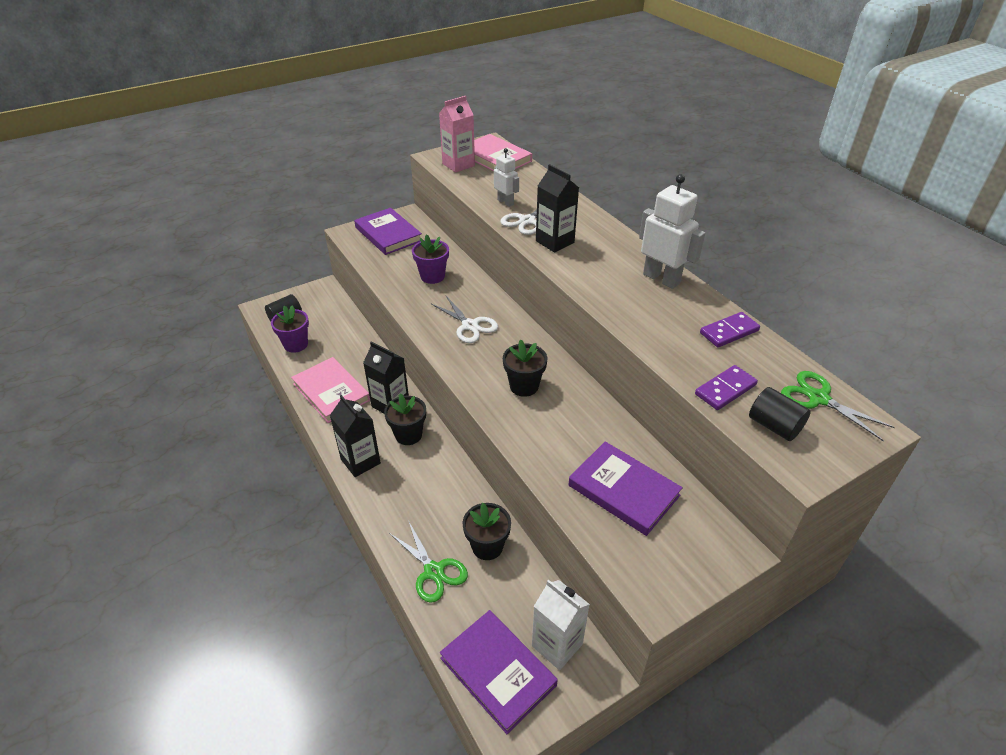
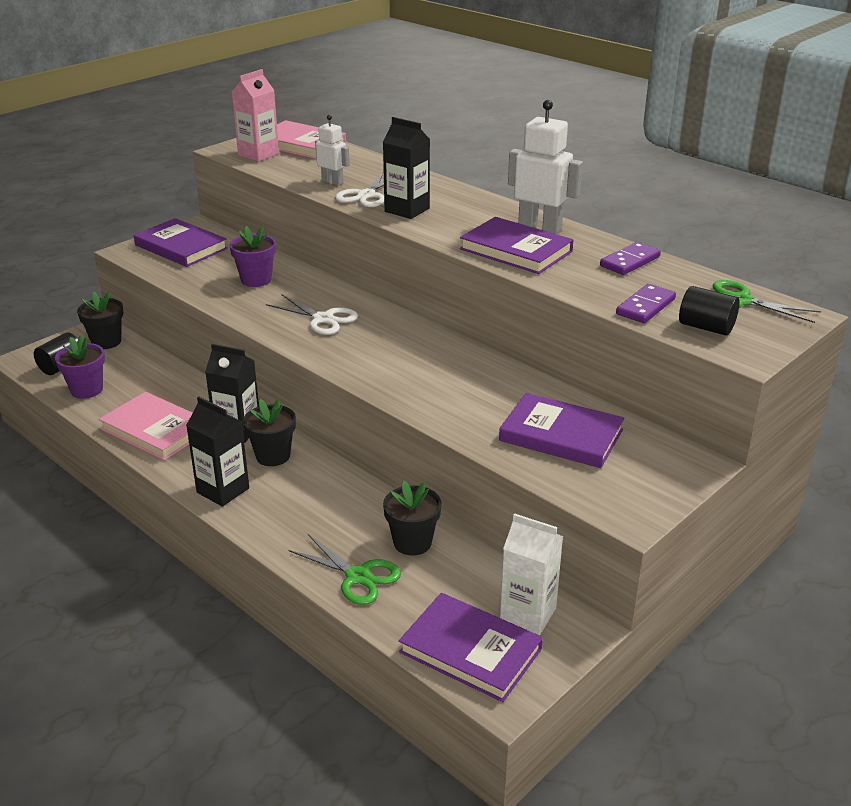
camera: 15 degrees left, 10 degrees down
black flower pot [503,340,547,397] -> black flower pot moved to [77,291,123,349]
none -> purple book [460,217,573,274]

